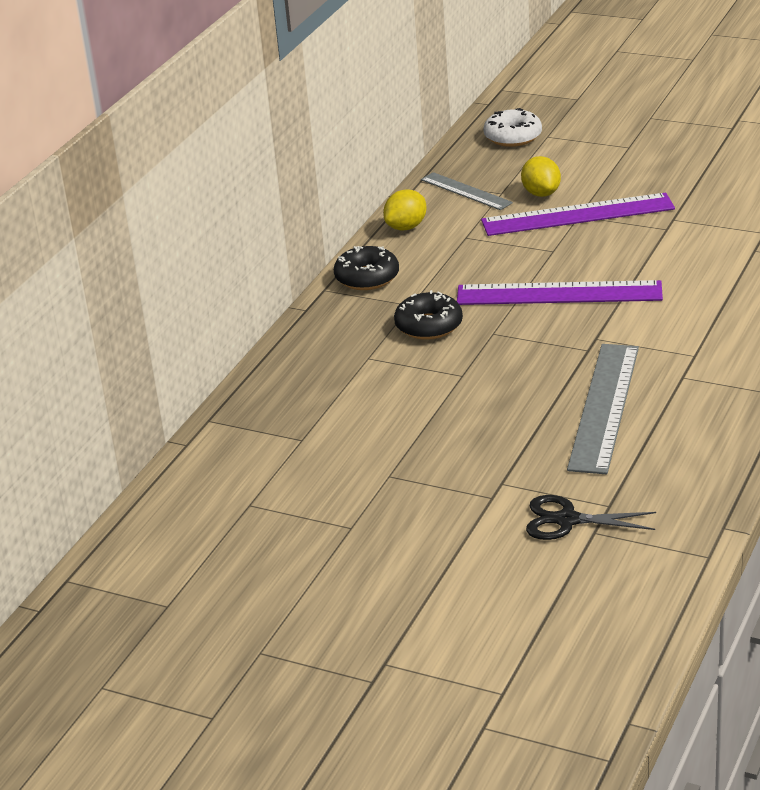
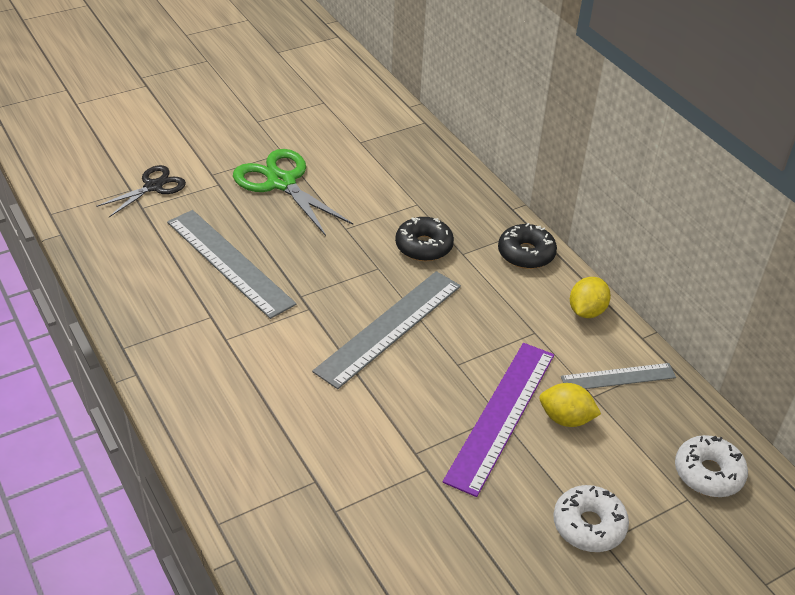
camera: 120 degrees right, 10 degrees up
yellow lemon [383,189,427,231] -> yellow lemon turned 45 degrees clockwise [570,277,611,318]
purple ruler [457,280,663,305] -> grey ruler [312,271,461,389]
none -> green scissors [233,149,353,236]
none -> white donut [553,485,629,552]

